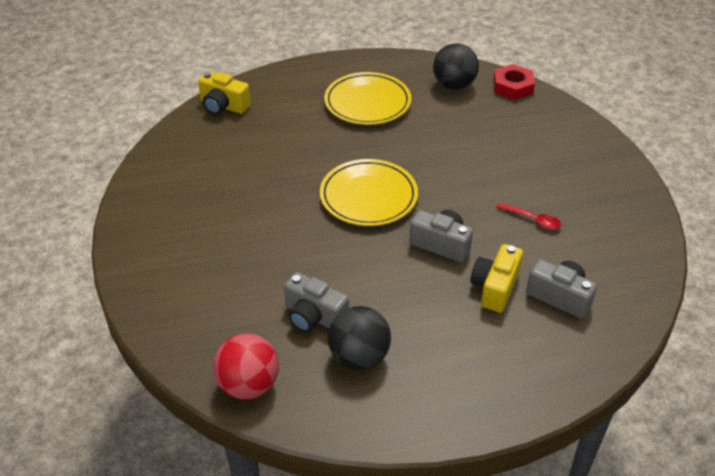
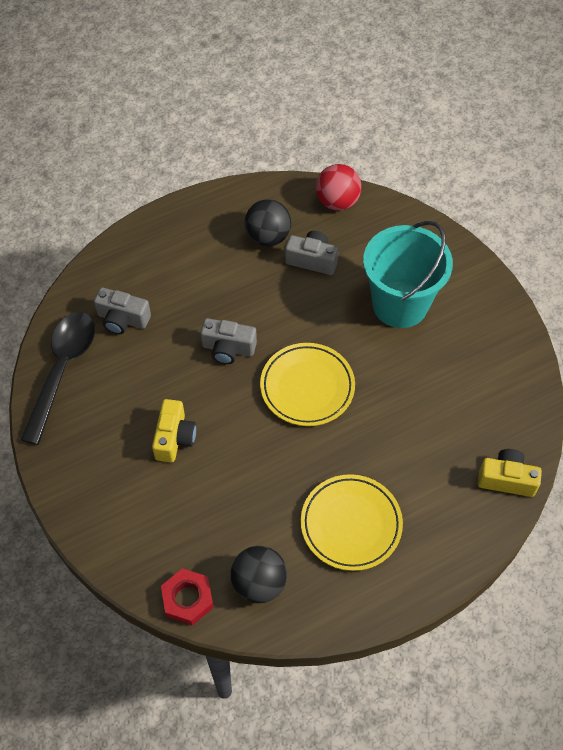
camera: 165 degrees right, 15 degrees up
yellow camera [470,244,523,313] -> yellow camera moved to [152,399,196,462]
red spoon [496,202,561,229] -> none
none -> black spoon [21,312,95,445]
none -> turquoise bucket [363,221,453,328]

